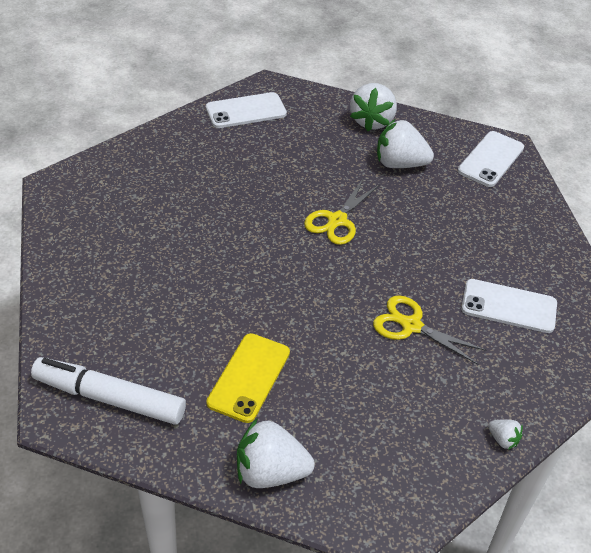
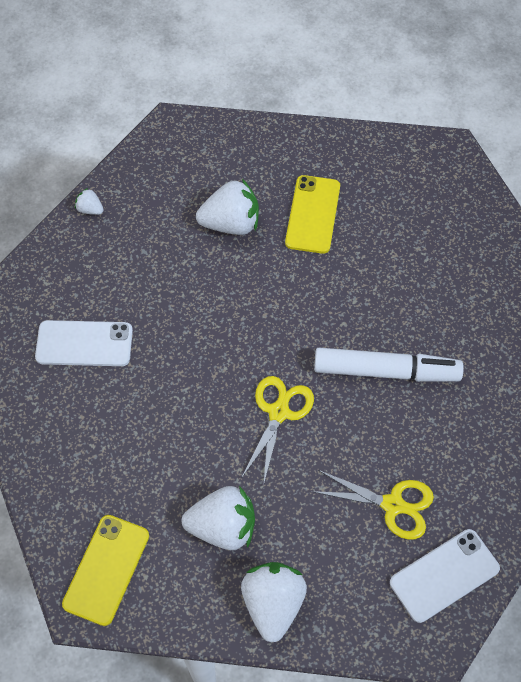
camera: 170 degrees right, 15 degrees up
white marker [31,357,186,425] -> white marker moved to [314,348,464,382]
white strawberry [237,418,315,488] -> white strawberry moved to [196,179,259,235]
yellow scissors [373,295,487,365] -> yellow scissors moved to [311,470,434,540]
white phone [458,131,524,187] -> yellow phone [62,515,149,626]

